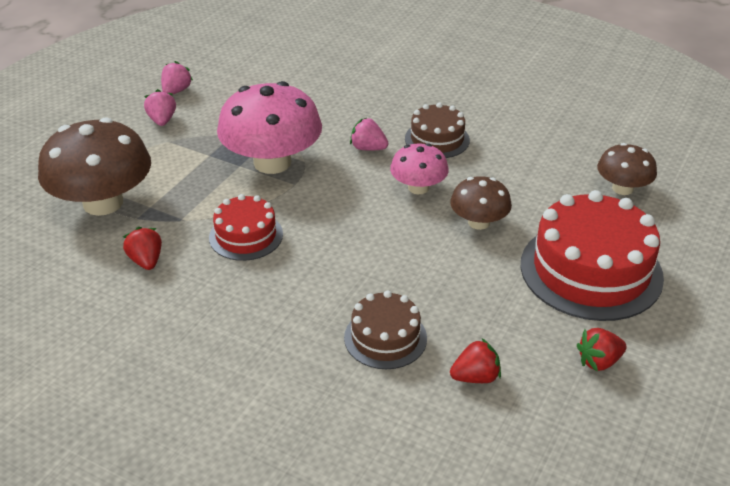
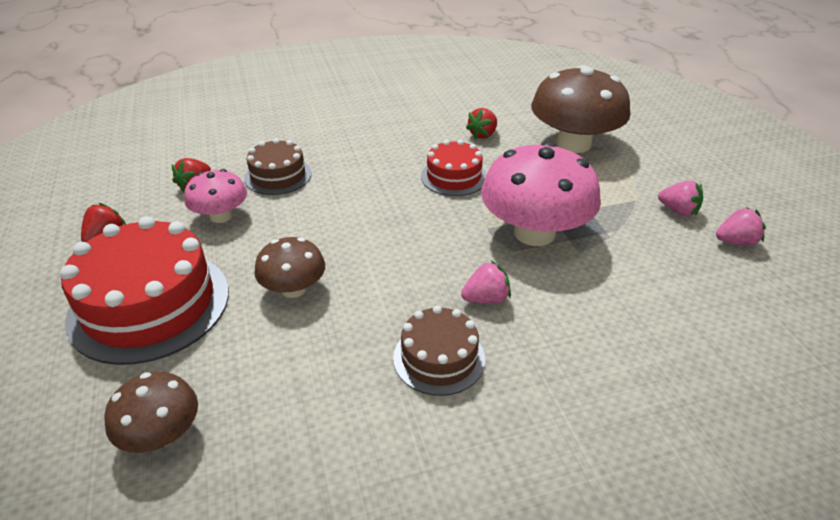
camera: 135 degrees right, 0 degrees up
red strawberry [123,227,162,270] -> red strawberry turned 105 degrees clockwise [466,108,497,139]
pink strawberry [161,61,193,94] -> pink strawberry turned 75 degrees counterclockwise [716,207,766,246]
pink mushroom [390,143,449,194] -> pink mushroom moved to [184,169,247,223]

